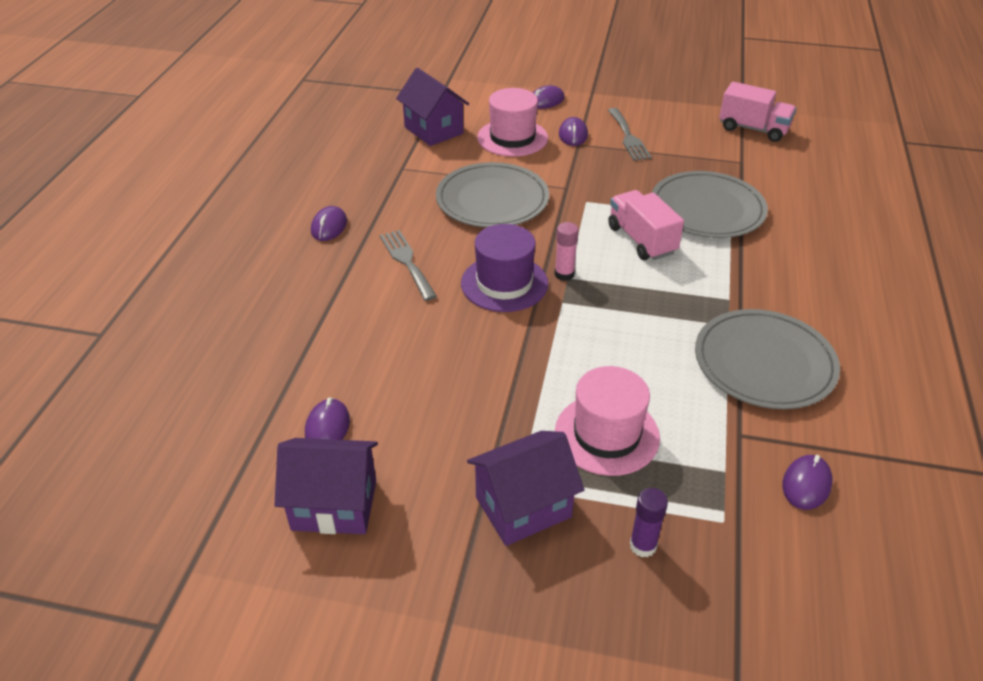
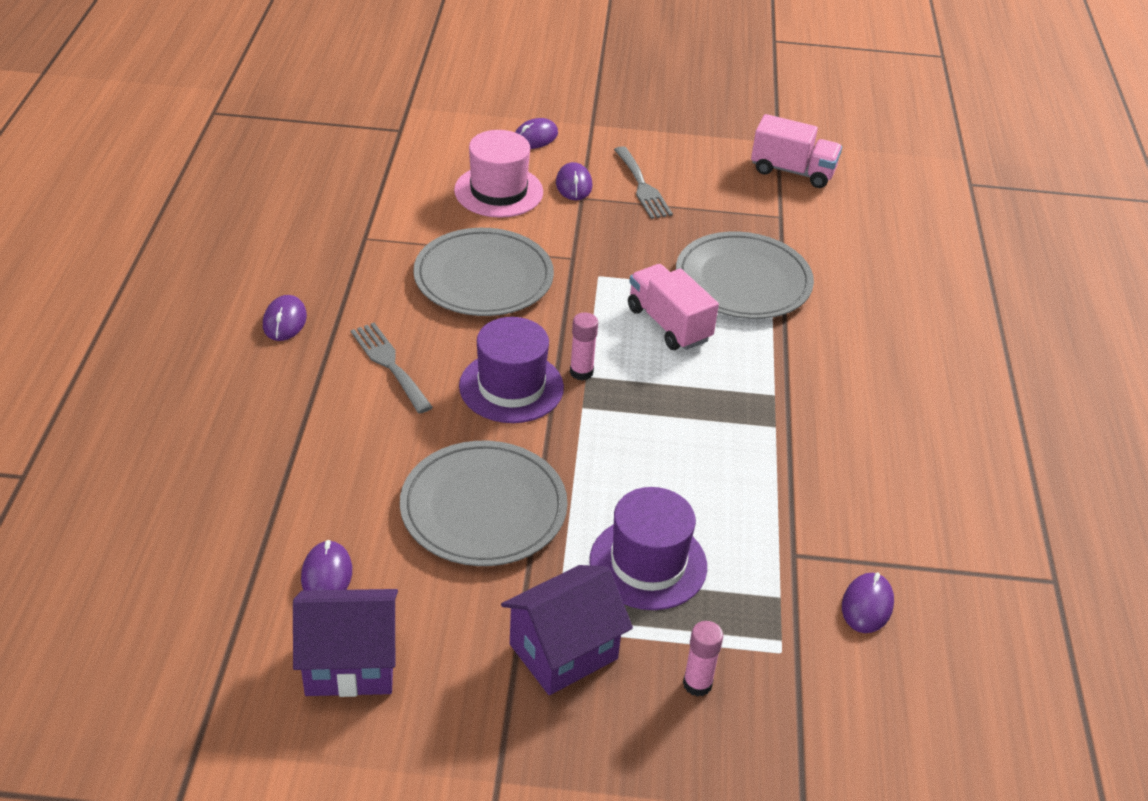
camera: 10 degrees left, 0 degrees up
purple house [396,68,469,146] -> none
pink hat [555,366,660,476] -> purple hat [590,487,707,610]
purple glue stick [630,488,668,557] -> pink glue stick [683,621,723,697]
grey plate [695,309,840,409] -> grey plate moved to [400,441,567,566]

